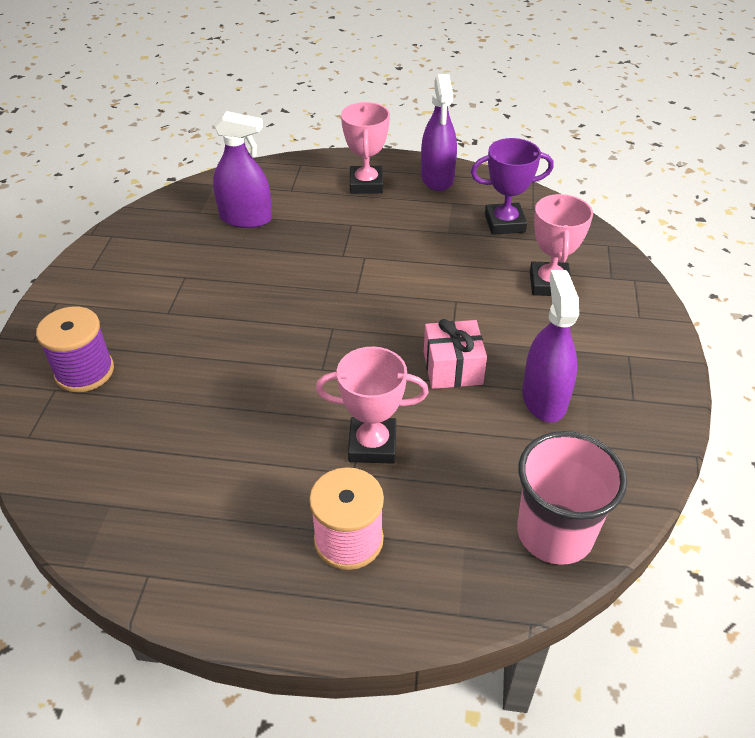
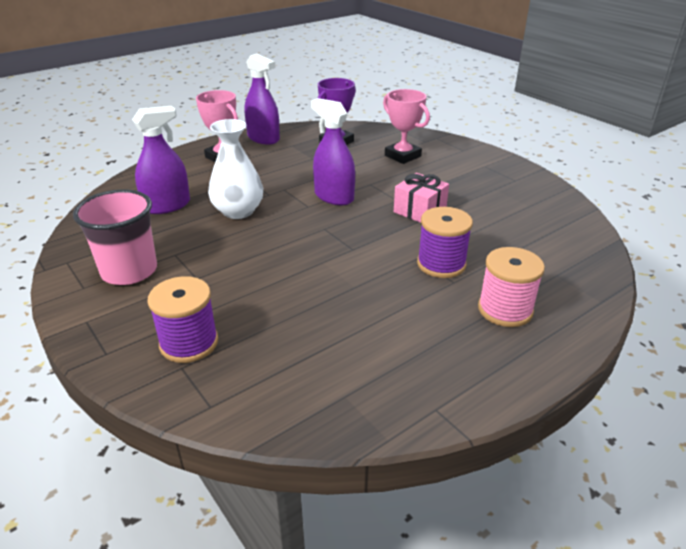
camera: 45 degrees left, 10 degrees down
pink trophy [316,347,429,464] -> purple spool [417,207,473,278]
pink cup [517,431,627,565] -> pink cup moved to [73,190,157,285]
purple spray bottle [522,270,579,423] -> purple spray bottle moved to [311,98,355,205]
none -> white vase [208,119,263,219]

